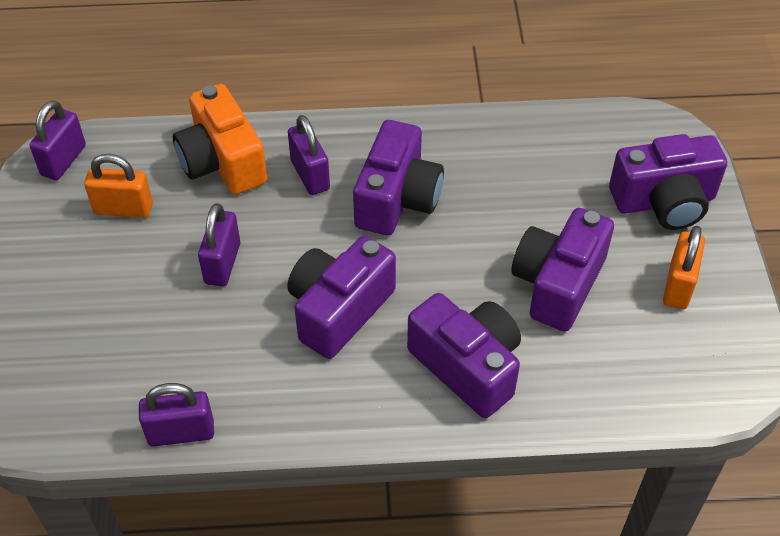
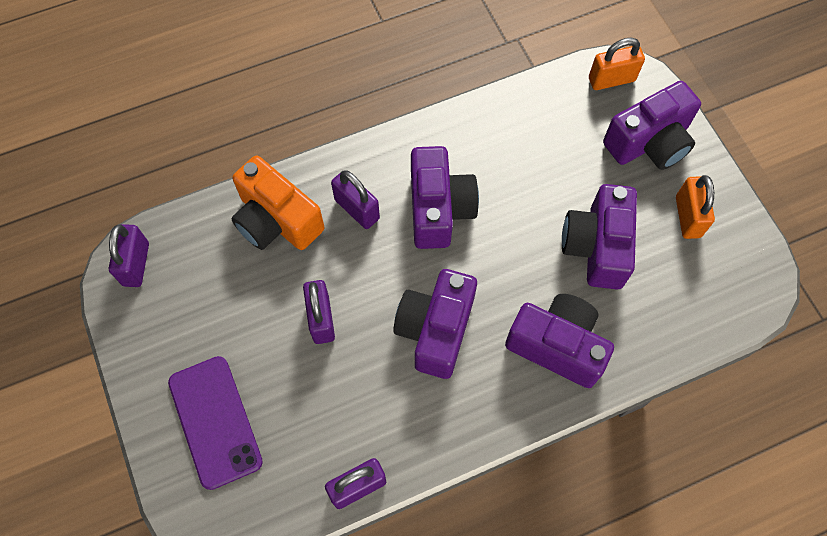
camera: 20 degrees left, 15 degrees up
orange padlock [84,154,153,218] -> orange padlock moved to [589,38,645,90]
none -> purple phone [168,356,263,490]

